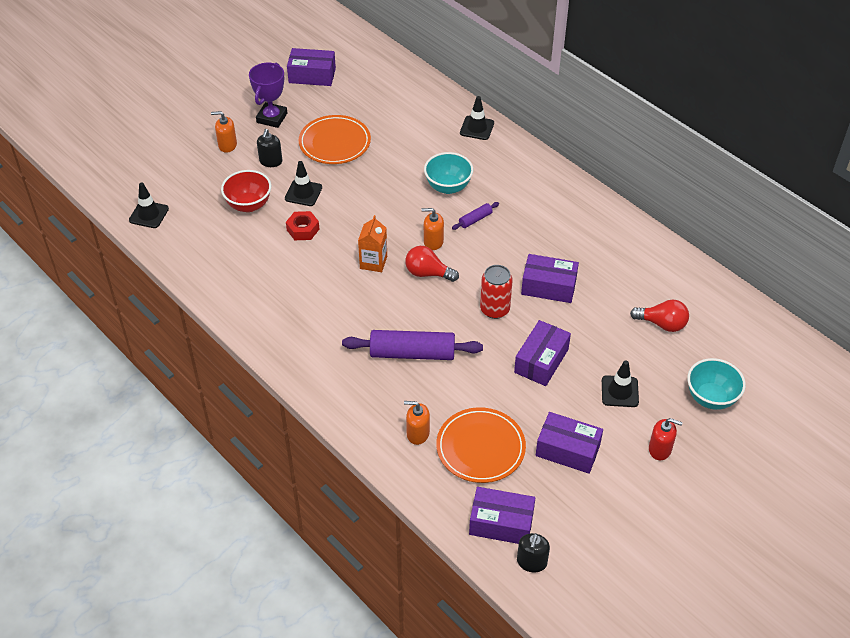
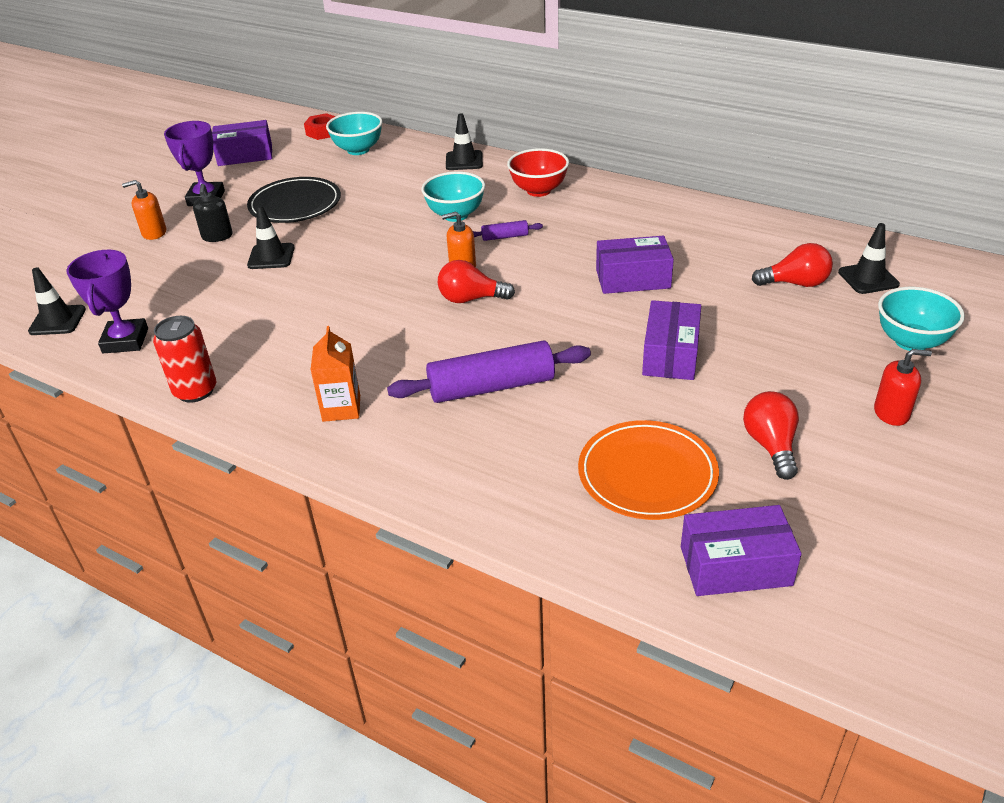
camera: 15 degrees left, 10 degrees down
red bowl [221,170,271,212] -> red bowl moved to [507,148,569,197]
red nut [286,211,319,240] -> red nut moved to [304,113,336,140]
orange plate [299,115,371,164] -> black plate [247,177,341,223]
orange carton [358,215,387,272] -> orange carton moved to [311,326,360,422]
orange soap dispenser [404,401,430,445] -> none
purple rolling pin [452,202,499,230] -> purple rolling pin turned 45 degrees clockwise [473,220,543,241]
red can [480,265,513,319] -> red can moved to [153,316,216,403]
black soap dispenser [517,533,550,573] -> none
purple box [536,412,603,474] -> red light bulb [743,391,799,480]
black traffic cone [602,360,639,407] -> black traffic cone moved to [838,223,900,294]
none -> purple trophy [66,250,148,353]
none -> turquoise bowl [326,112,383,155]

